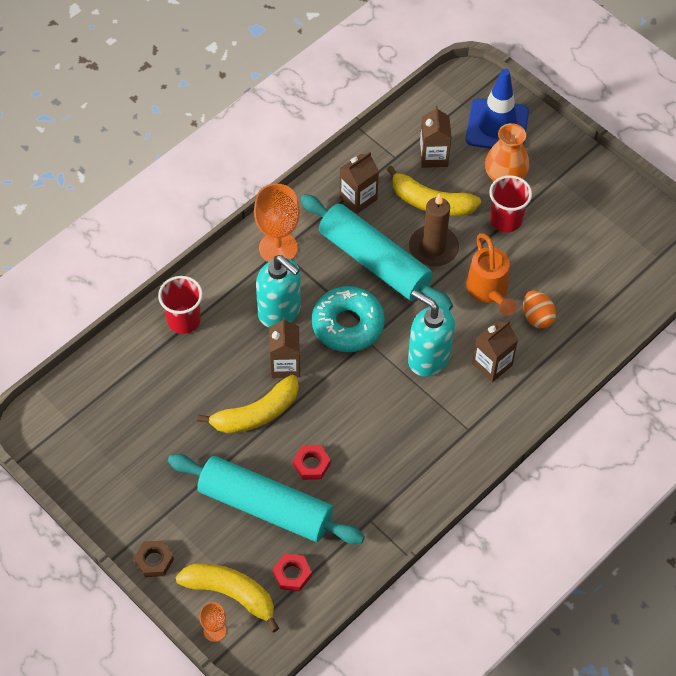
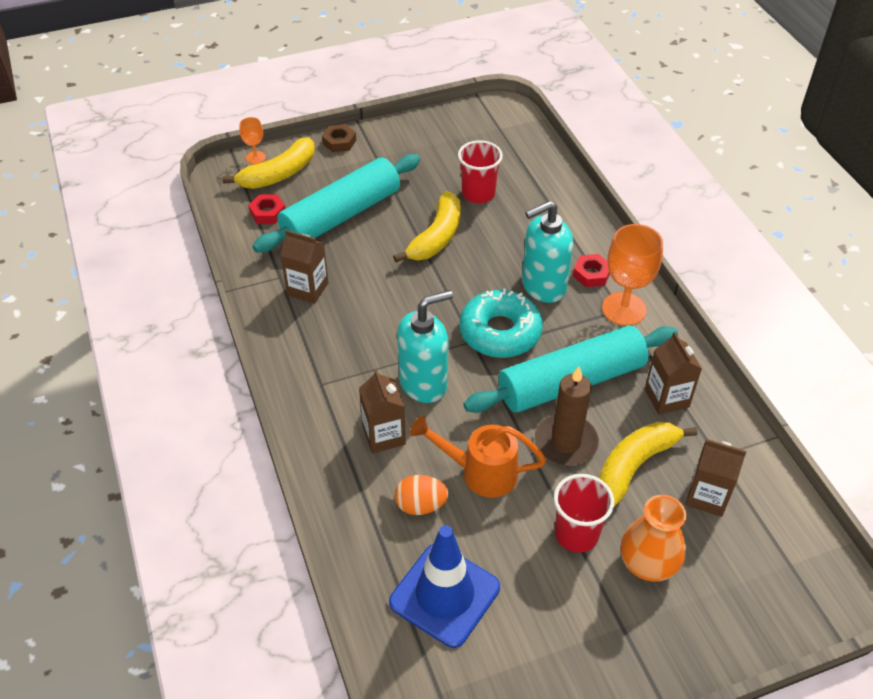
camera: 115 degrees right, 10 degrees down
red cup [158,276,203,334] -> red cup moved to [458,140,503,203]
yellow banana [197,375,299,434] -> yellow banana turned 150 degrees counterclockwise [393,192,460,263]
brown carton [269,317,300,378] -> brown carton moved to [280,230,329,304]
red nut [293,445,331,480] -> red nut moved to [573,254,610,287]
blue traffic cone [466,69,529,149] -> blue traffic cone moved to [389,525,500,648]

